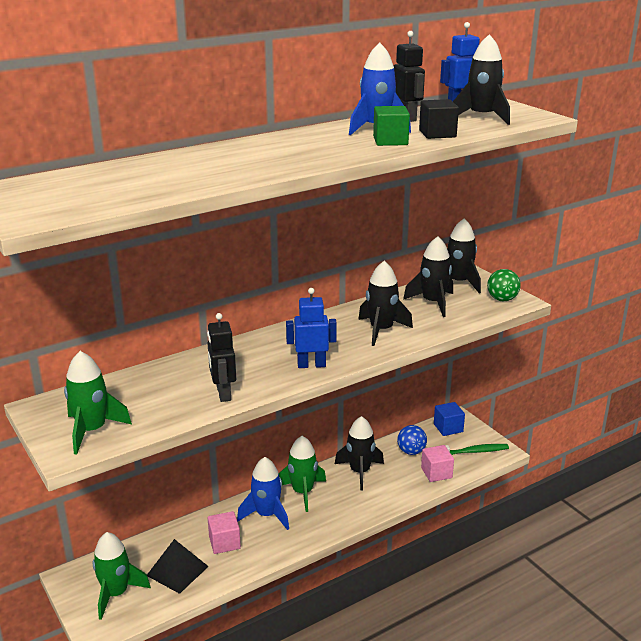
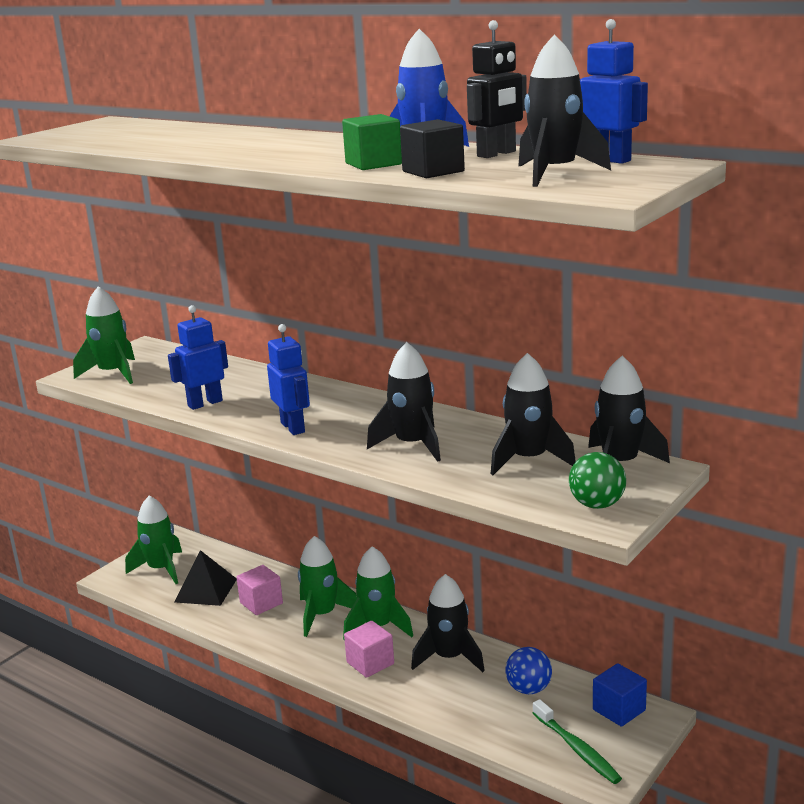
camera: 70 degrees right, 5 degrees down
black robot [207,313,236,402] -> blue robot [168,305,228,410]
blue rocket [237,457,289,530] -> green rocket [298,536,357,637]
pink cube [421,445,454,482] -> pink cube moved to [344,621,394,678]

